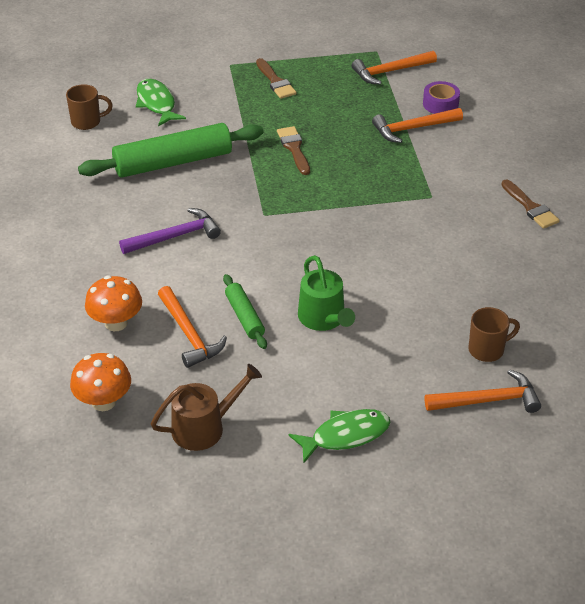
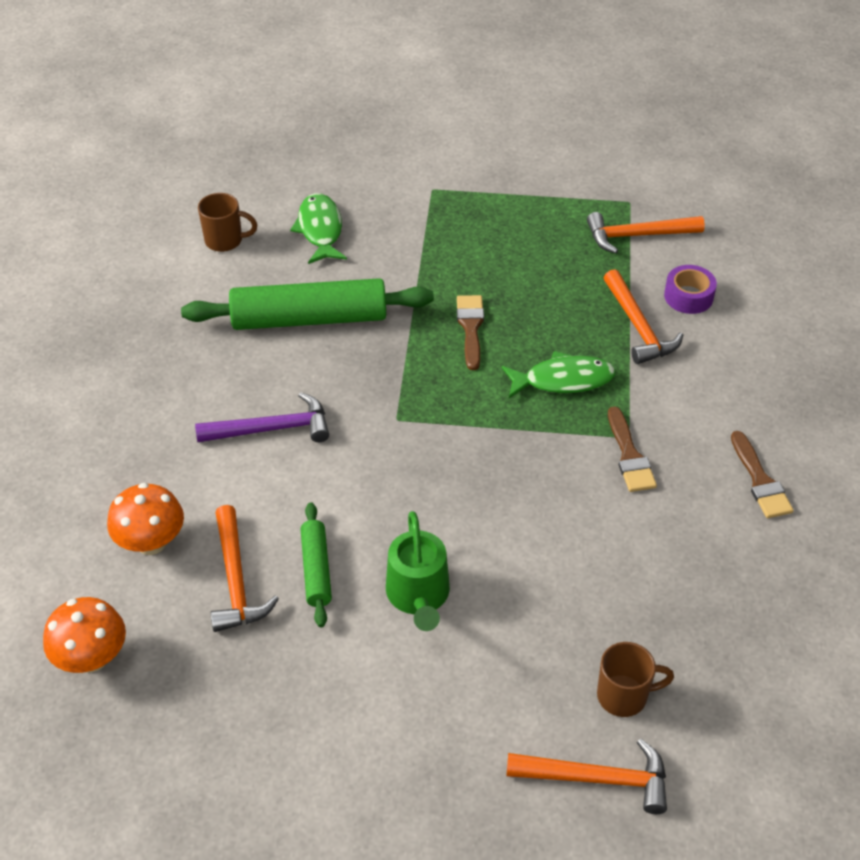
camera: 15 degrees right, 5 degrees up
brown watering can [151,364,262,451] -> none
brown brush [256,58,296,99] -> brown brush moved to [608,406,657,492]
green fish [289,409,391,463] -> green fish moved to [502,351,616,398]
orange hammer [372,108,463,143] -> orange hammer turned 105 degrees counterclockwise [604,269,683,364]

